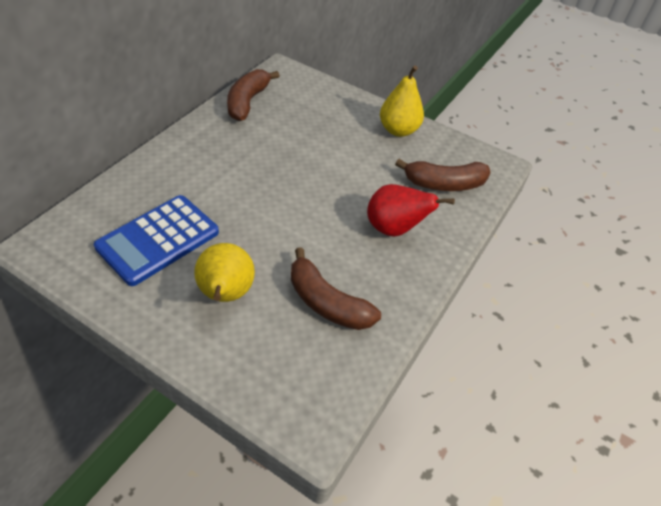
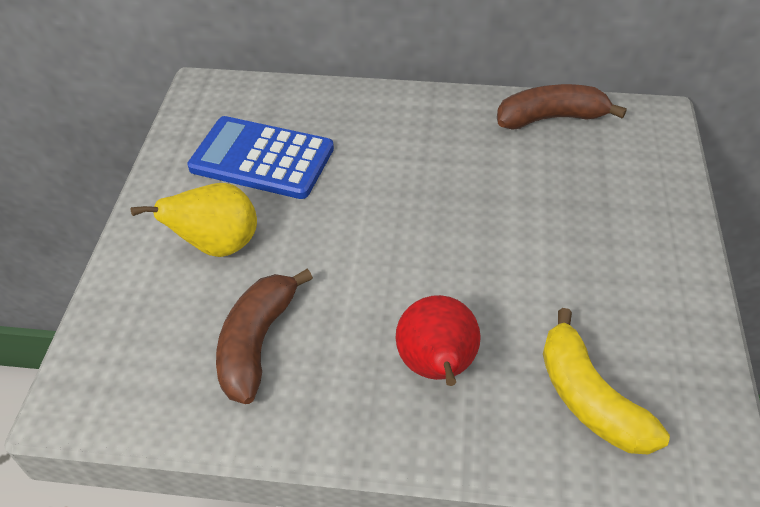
camera: 70 degrees right, 0 degrees up
yellow pear [380,65,424,137] -> none
brown banana [395,159,491,191] -> yellow banana [543,308,670,454]

